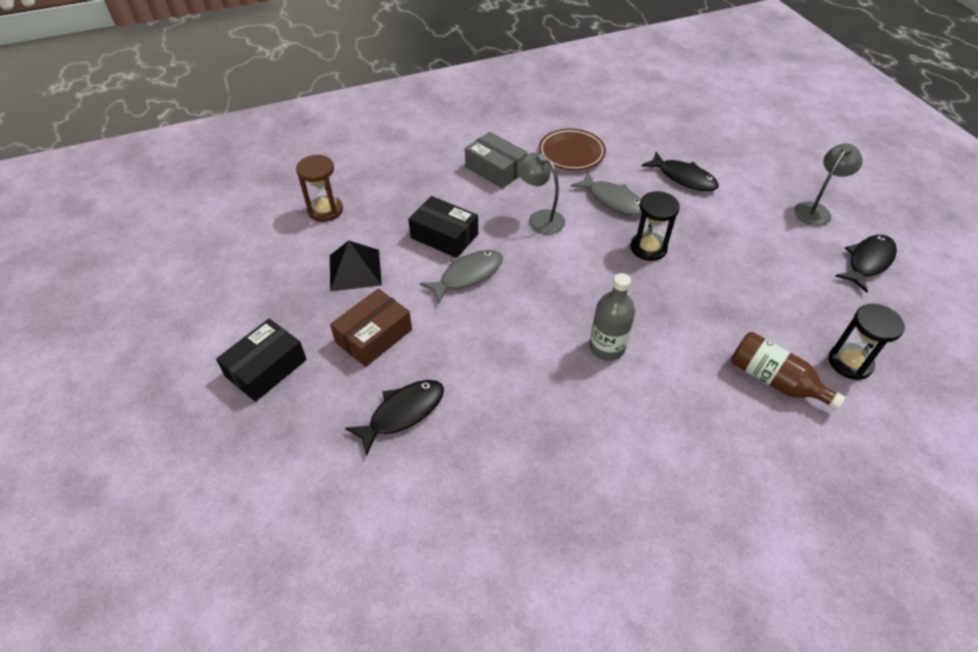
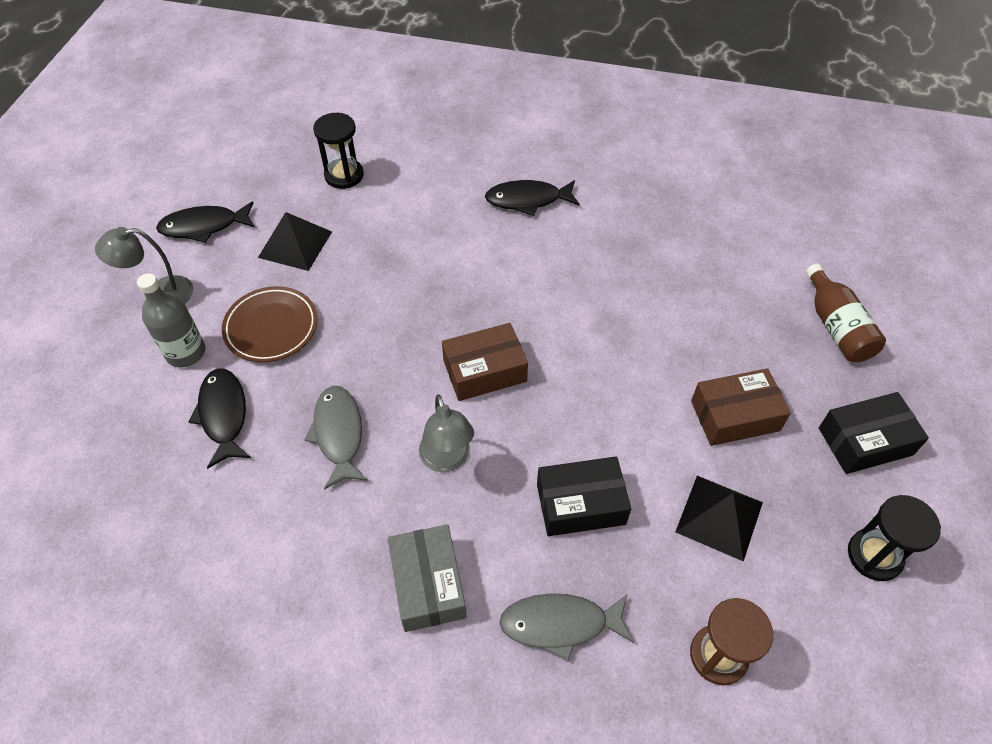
camera: 145 degrees left, 5 degrees up
black fish [345,380,444,456] -> black fish moved to [485,180,580,216]
black box [408,196,478,257] -> black box turned 75 degrees counterclockwise [537,457,631,536]
grey fish [420,250,503,304] -> grey fish moved to [499,593,634,662]
brown plate [539,128,606,170] -> brown plate moved to [222,286,318,362]
grey bottle [589,273,635,361] -> grey bottle moved to [137,273,206,368]
black hourglass [630,191,680,261] -> black hourglass moved to [848,495,941,581]
brown bottle [731,332,846,411] -> brown bottle moved to [806,264,886,362]
none -> black pyramid [258,212,332,271]
none -> brown box [442,323,528,401]

